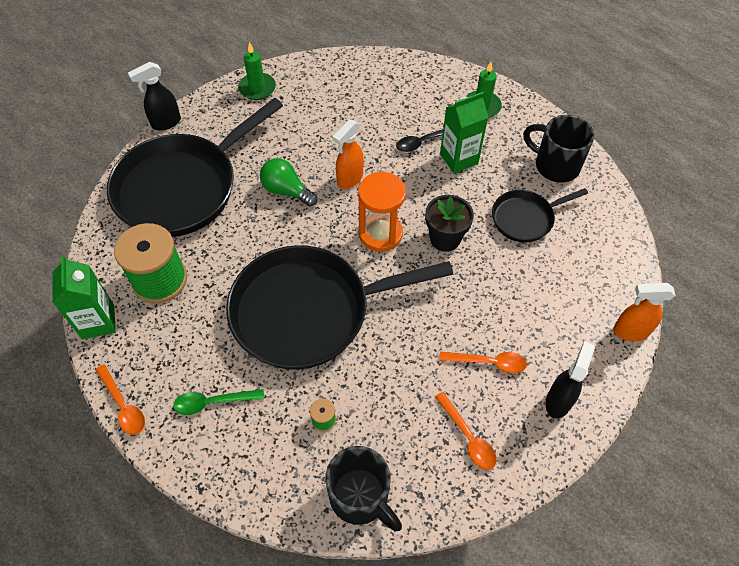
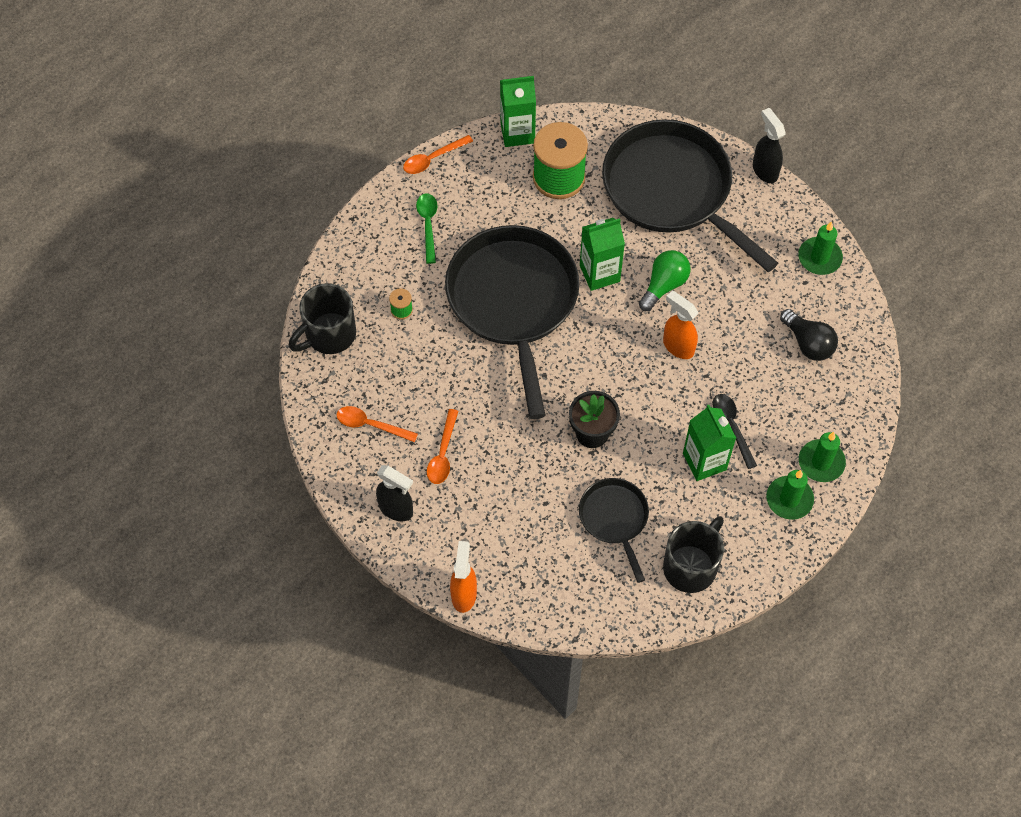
camera: 95 degrees right, 5 degrees up
orange hourglass [358,172,406,252] -> none
orange spoon [435,392,496,470] -> orange spoon turned 45 degrees clockwise [336,406,418,442]
none -> green carton [580,218,625,291]
none -> black light bulb [780,309,838,361]
none -> green candle [799,432,846,482]

